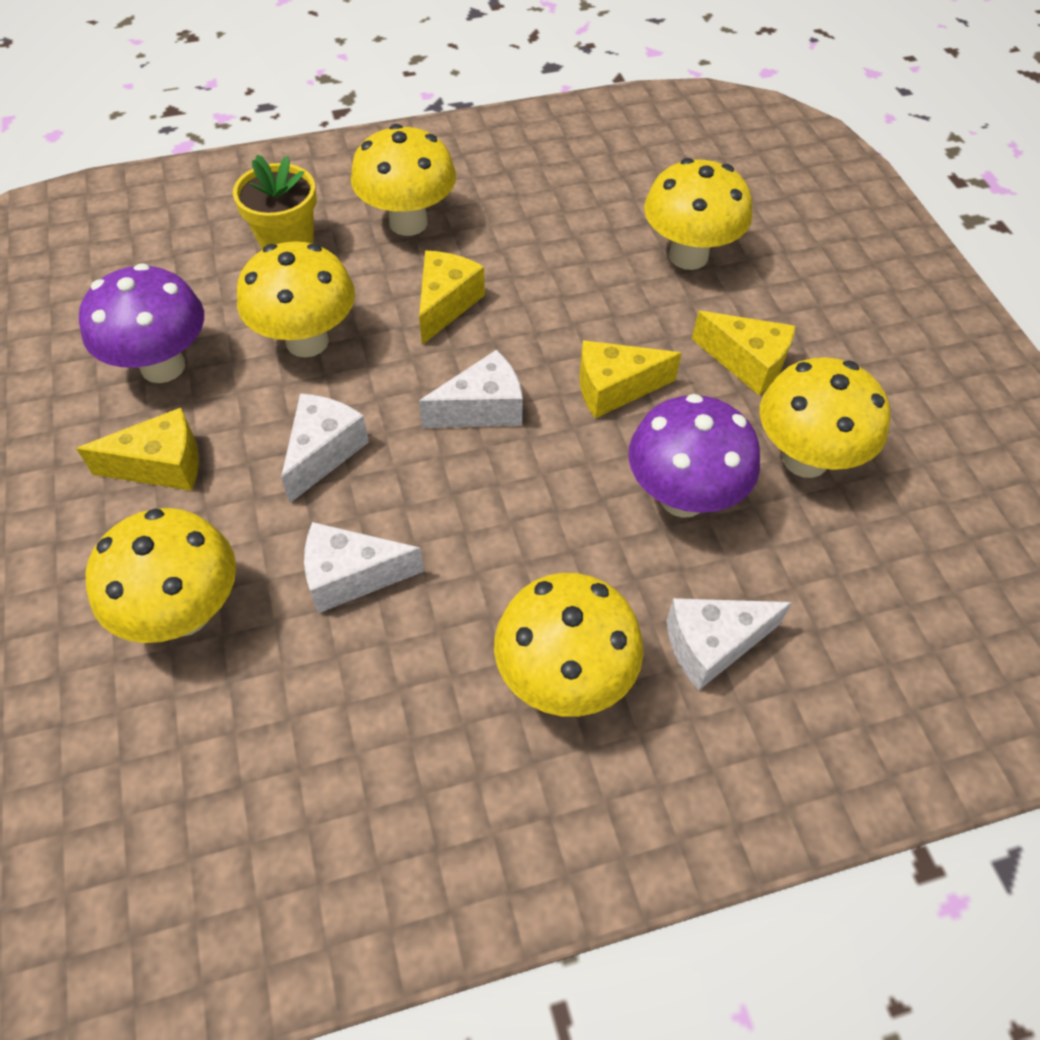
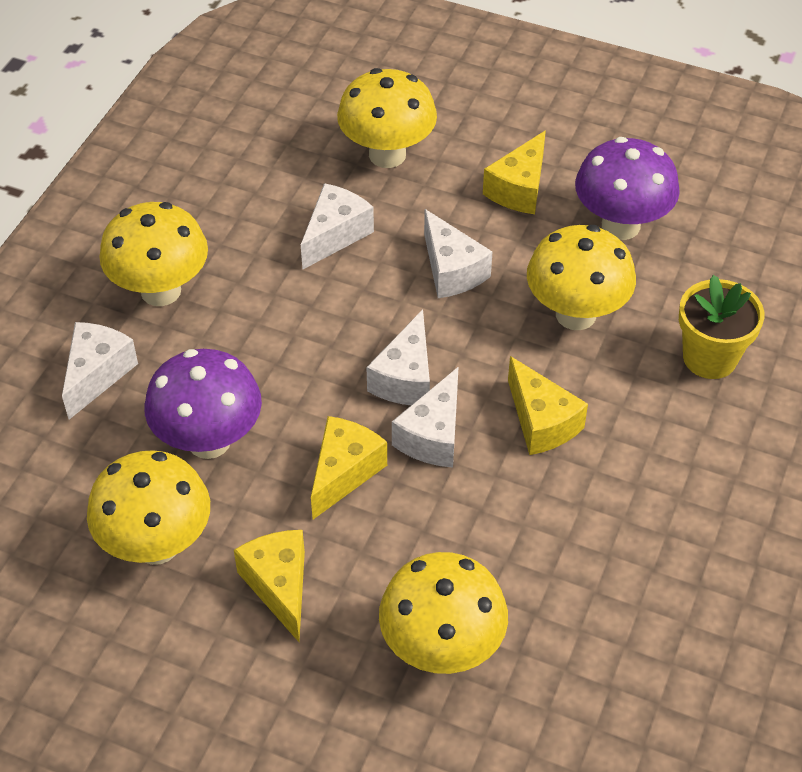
camera: 130 degrees right, 5 degrees down
yellow mushroom [351,124,456,236] -> none
yellow cheese [692,311,795,395] -> yellow cheese turned 90 degrees clockwise [234,530,305,642]
none -> white cheese [392,367,458,468]

